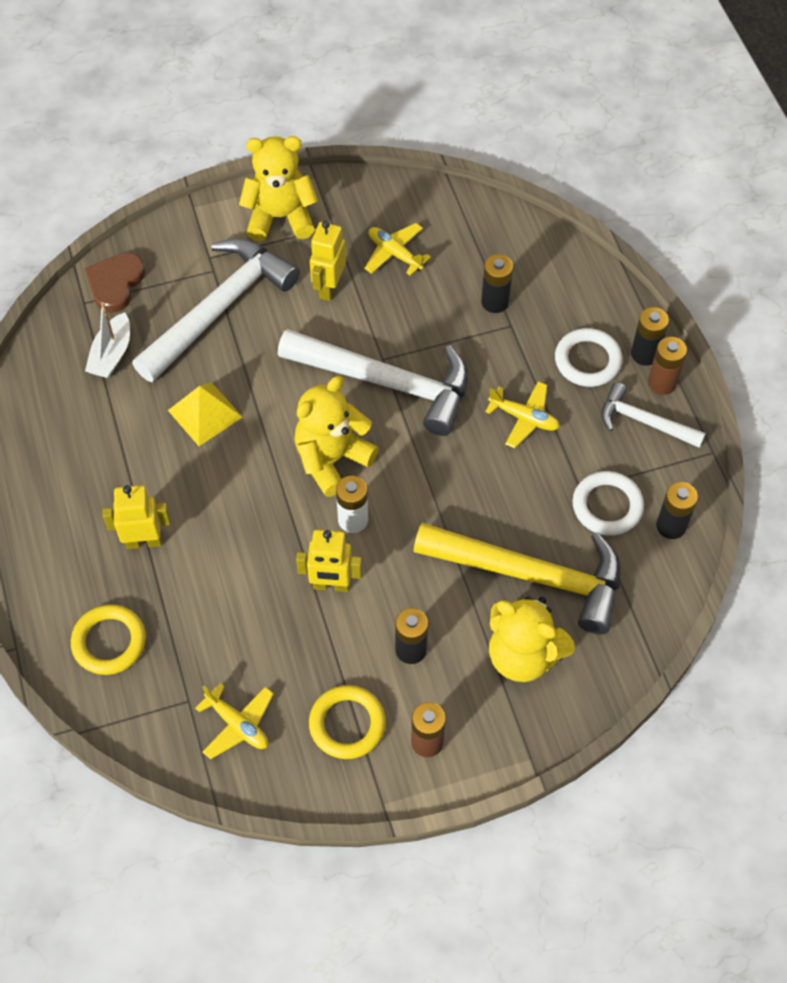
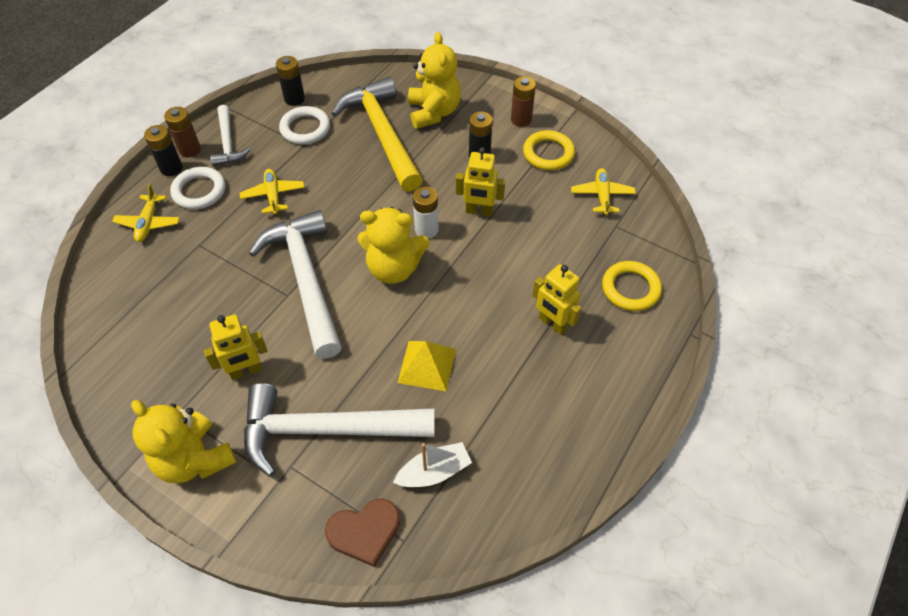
camera: 130 degrees left, 5 degrees down
yellow robot [296,529,362,592] -> yellow robot turned 135 degrees clockwise [456,147,506,216]
yellow plane [364,223,431,276] -> yellow plane moved to [112,184,180,242]
black battery [481,254,513,313] -> none

